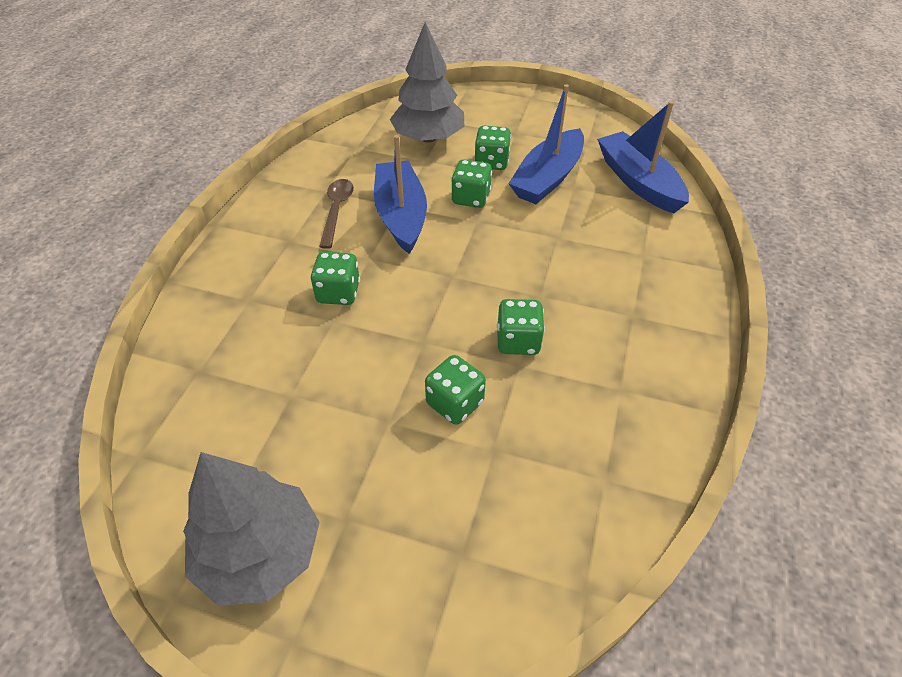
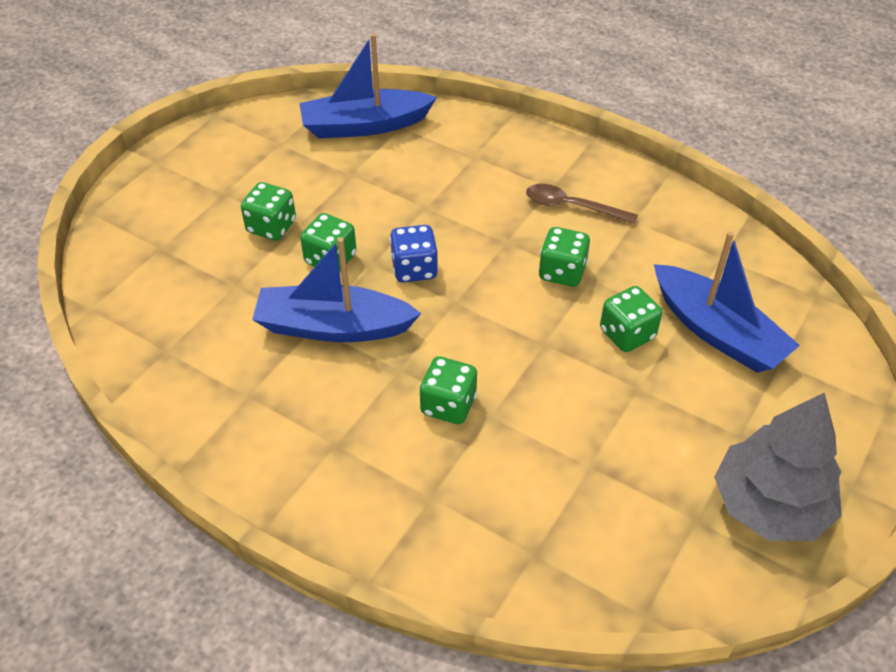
camera: 75 degrees left, 0 degrees up
brown spoon [319,179,354,249] -> brown spoon moved to [526,184,638,224]
grey tree [390,22,464,143] -> none
blue boat [508,84,584,204] -> blue boat moved to [654,231,800,373]
none -> blue dice [390,225,438,282]

